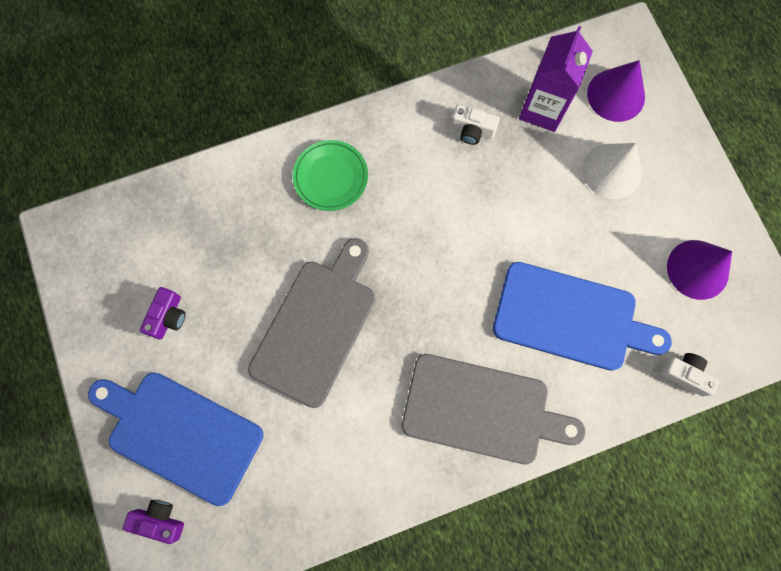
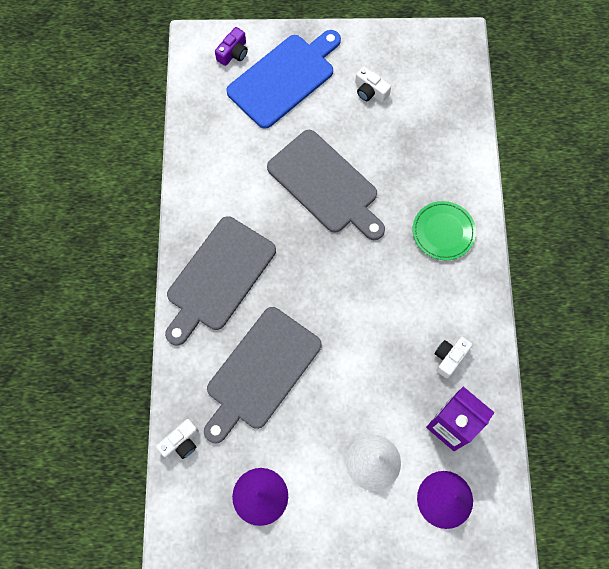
camera: 110 degrees right, 5 degrees down
purple camera [140,287,186,340] -> white camera [355,67,391,102]
blue cutting board [493,262,672,371] -> grey cutting board [204,307,322,443]

